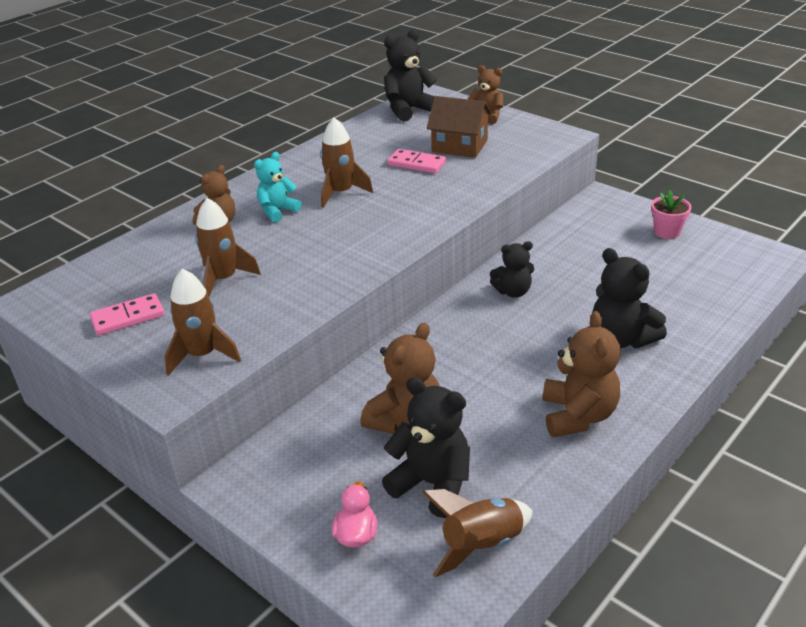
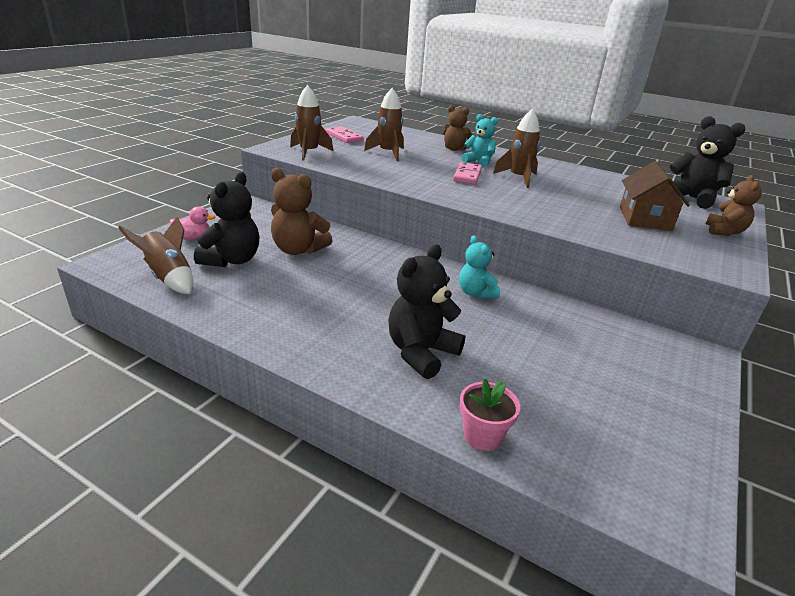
camera: 75 degrees right, 5 degrees down
pink domino [387,149,446,173] -> pink domino moved to [453,162,482,184]
black teddy bear [490,241,534,298] -> turquoise teddy bear [459,235,500,299]
brown teddy bear [543,311,620,437] -> none
pink flower pot [651,190,692,239] -> pink flower pot moved to [460,379,520,451]

